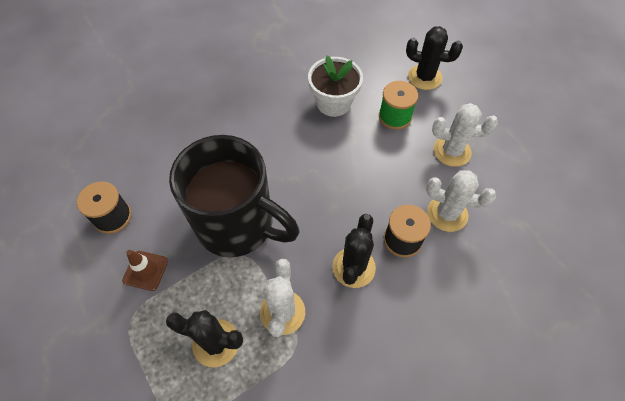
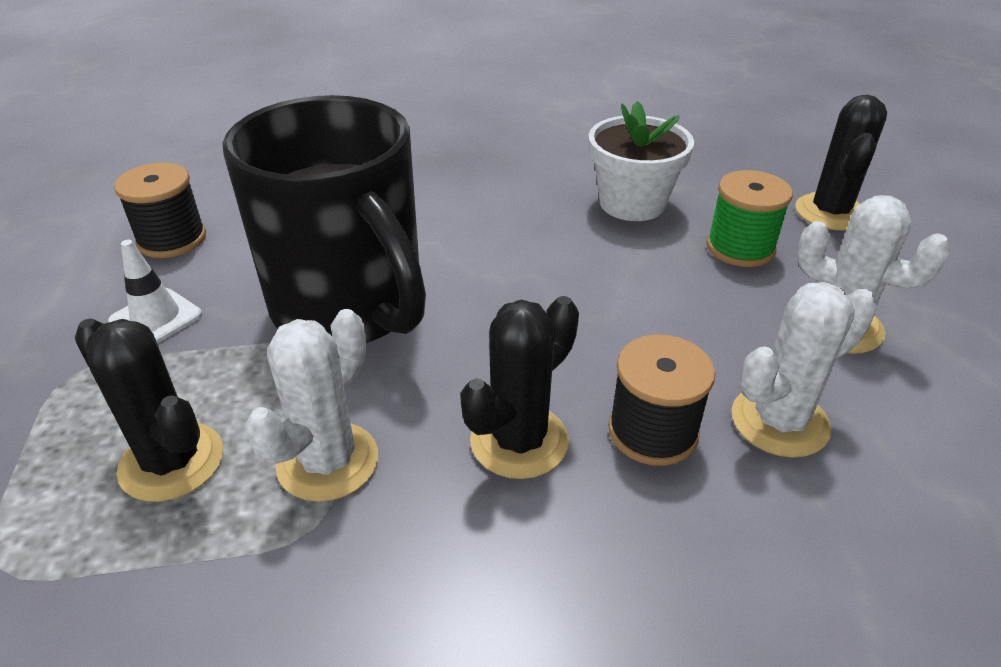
camera: 25 degrees right, 20 degrees down
brown traffic cone [122,250,168,291] -> white traffic cone [108,240,202,343]
black cactus [406,26,463,90] -> black cactus turned 60 degrees clockwise [795,95,887,231]
white cactus [426,170,496,232] -> white cactus turned 75 degrees counterclockwise [732,282,877,458]

